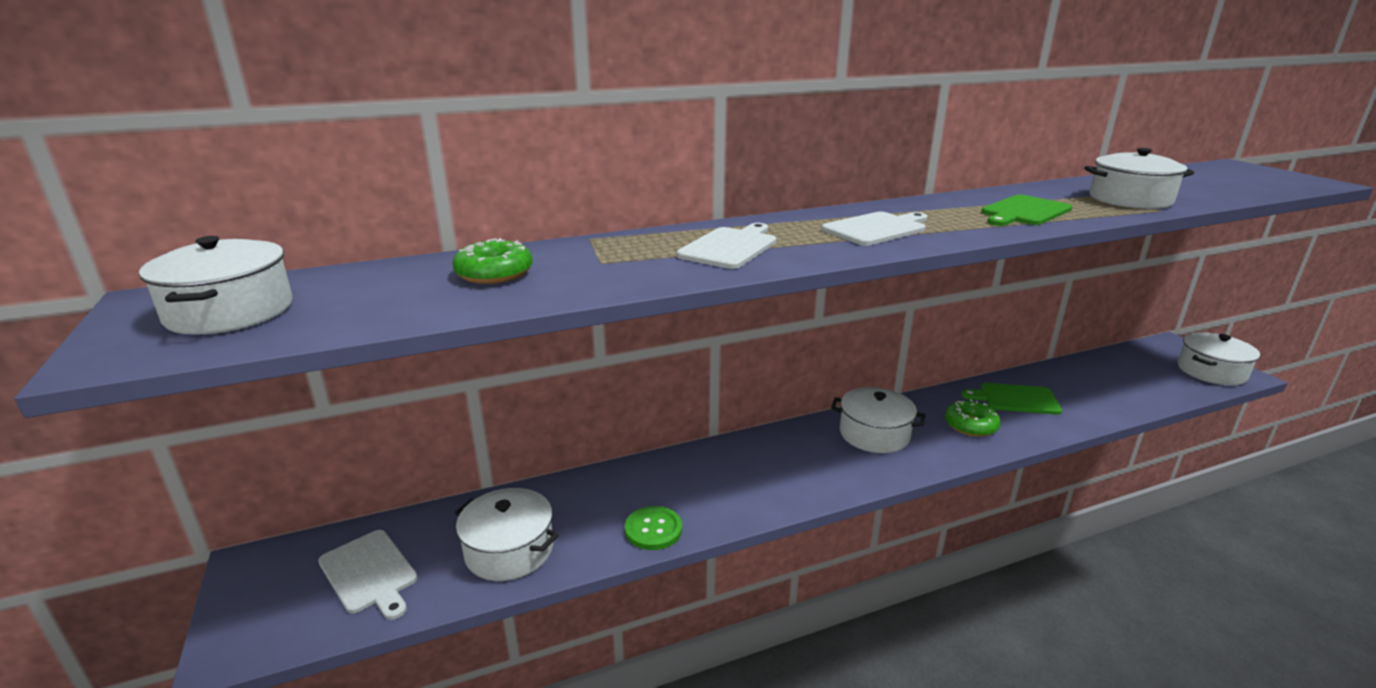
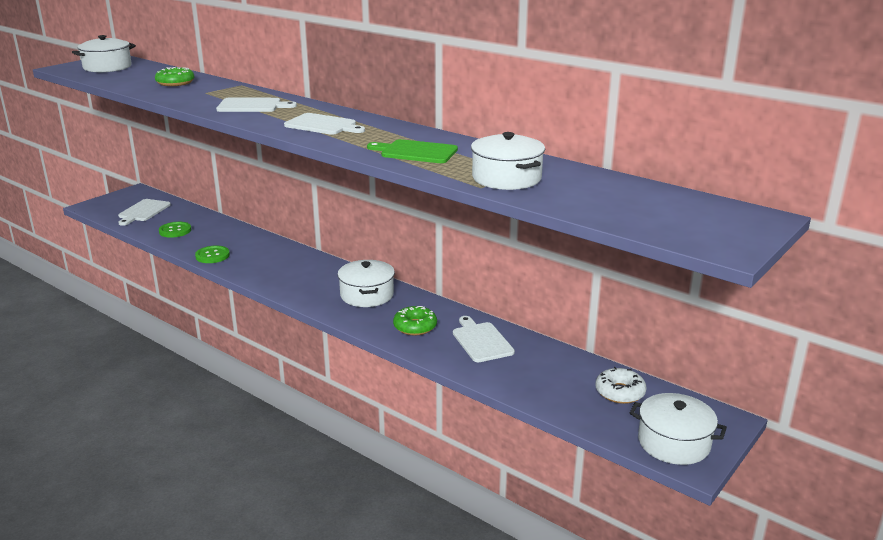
camera: 60 degrees right, 0 degrees up
white pot [455,488,559,581] -> green button [159,222,191,238]
green cutting board [961,383,1062,415] -> white cutting board [453,316,515,362]
none -> white donut [596,367,647,404]

